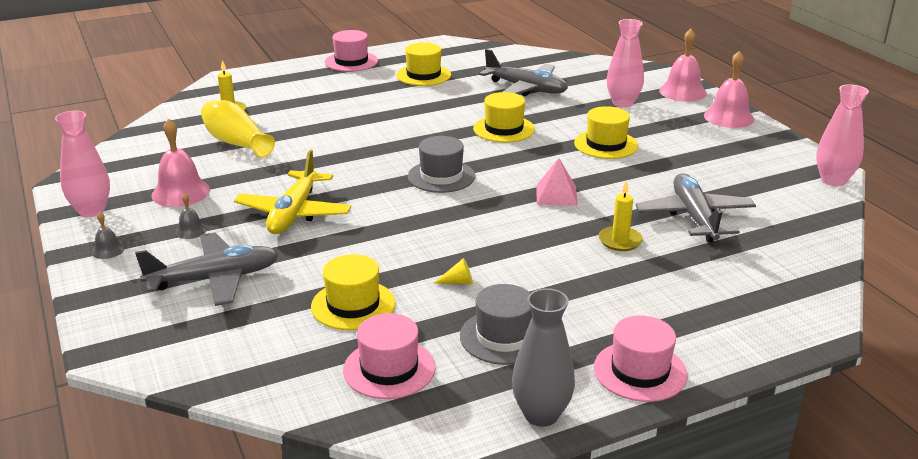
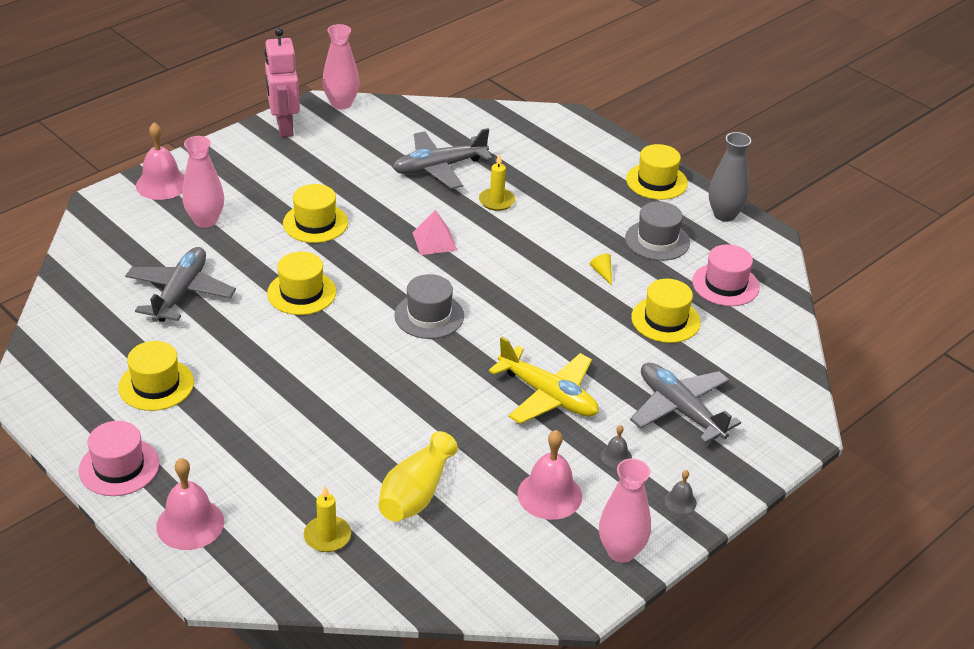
camera: 110 degrees left, 10 degrees up
yellow plane [234,150,351,234] -> yellow plane turned 45 degrees clockwise [489,337,599,424]
pink hat [594,316,687,402] -> yellow hat [626,144,688,200]
pink bell [704,51,754,128] -> pink bell moved to [156,458,224,550]
none -> pink robot [264,28,300,137]

